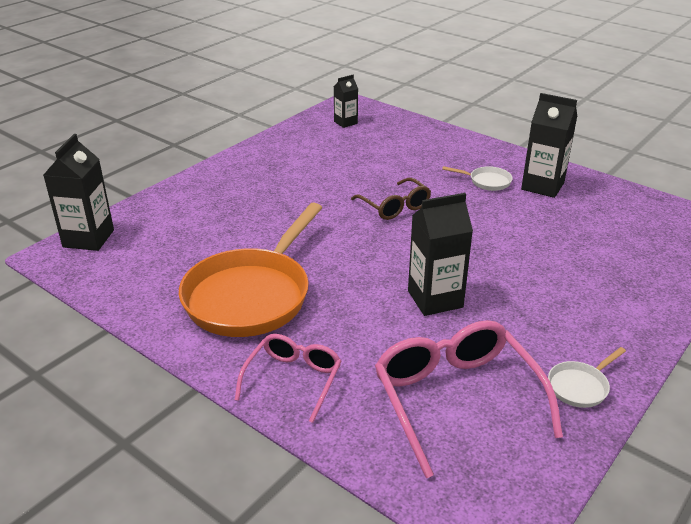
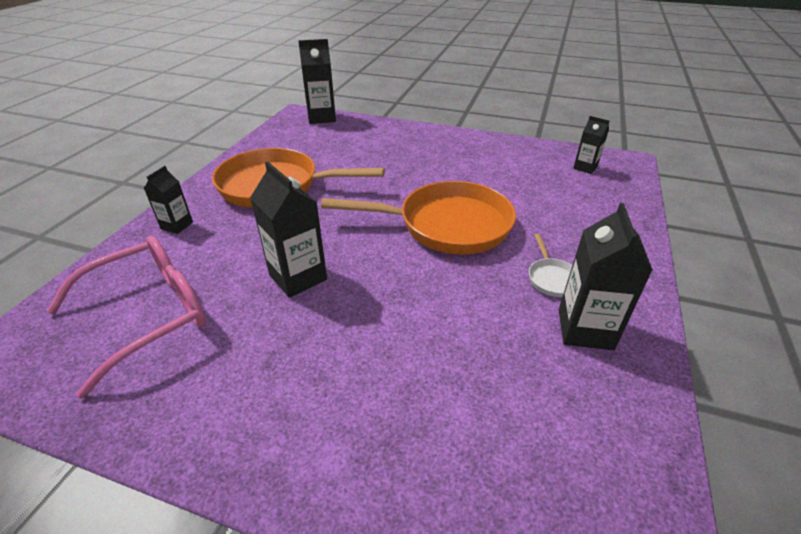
camera: 70 degrees right, 5 degrees up
pink glasses [235,334,341,423] -> black carton [144,166,193,234]
brown glasses [351,178,431,220] -> orange pan [321,181,516,254]
white pan [548,347,626,408] -> none

